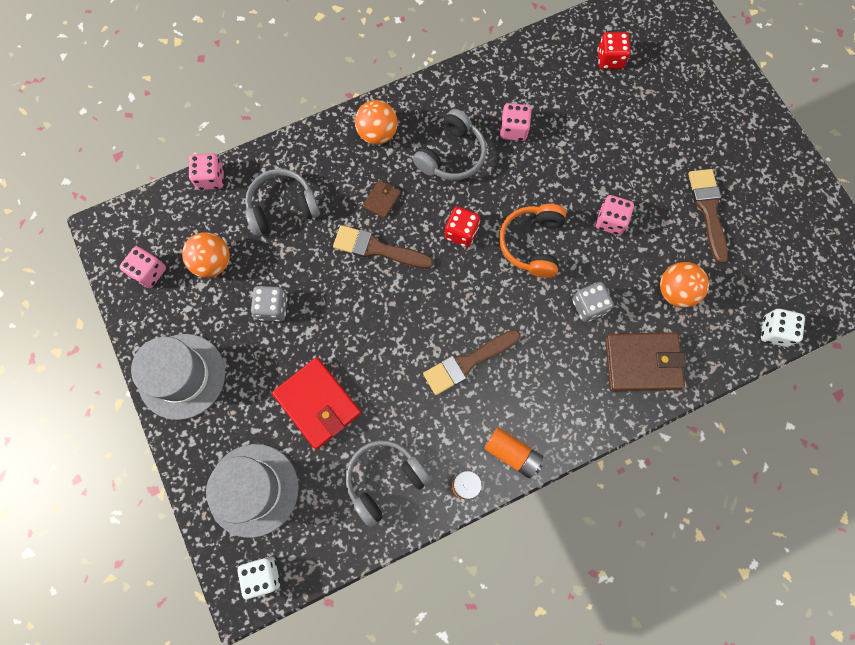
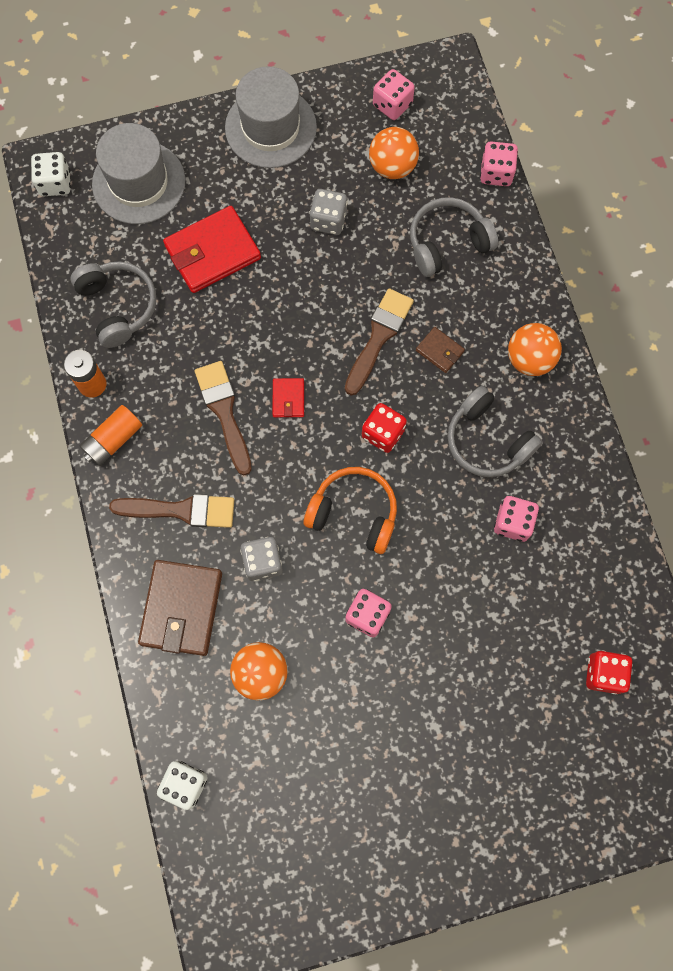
camera: 100 degrees right, 0 degrees up
grey headphones [245,169,320,236] -> grey headphones turned 105 degrees counterclockwise [410,197,498,277]
brown brush [688,169,728,263] -> brown brush moved to [109,494,234,528]
none -> red wallet [272,378,304,417]

